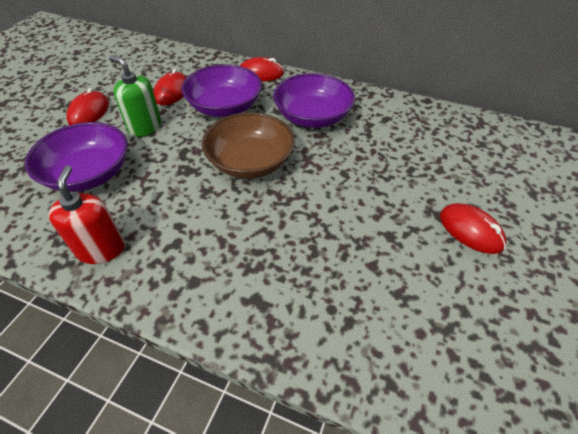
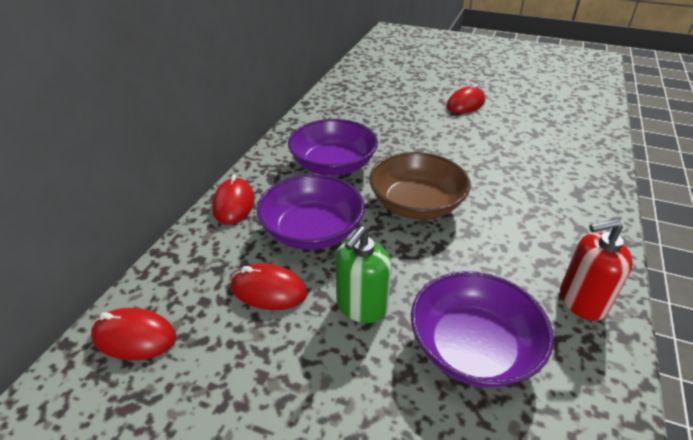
camera: 90 degrees left, 10 degrees down
red mouse [66,88,109,125] -> red mouse moved to [91,308,176,360]

